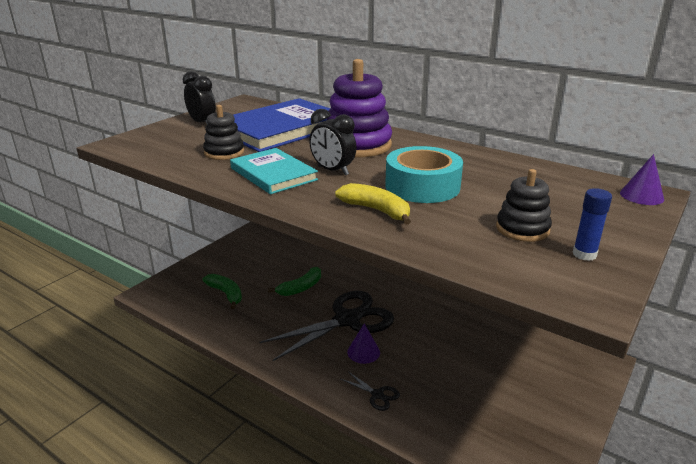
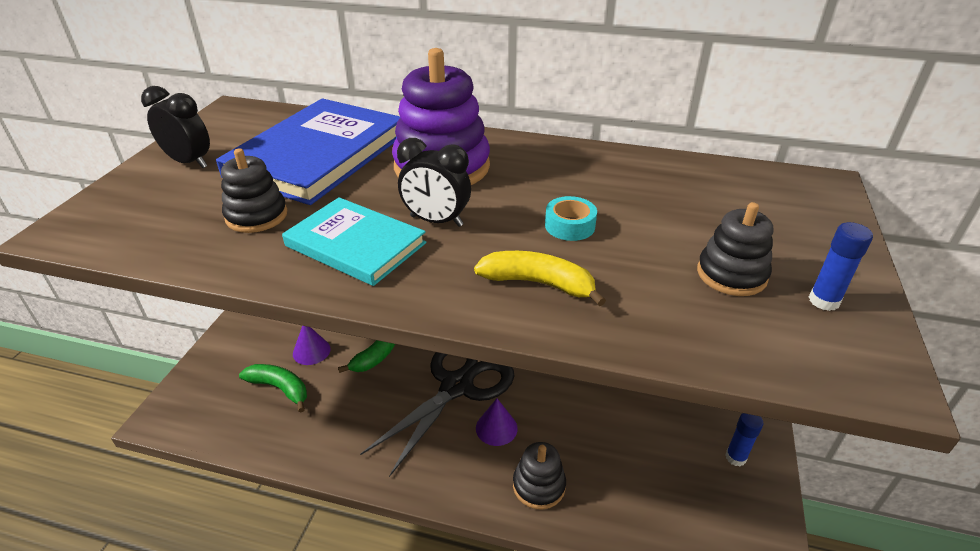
camera: 20 degrees left, 10 degrees up
black scissors [341,372,400,411] -> black stacking toy [513,442,566,510]
turquoise tape [385,146,463,203] -> turquoise tape [545,196,597,241], size x0.49
purple cone [620,154,664,205] -> purple cone moved to [293,326,331,365]
none -> blue glue stick [725,413,763,466]

